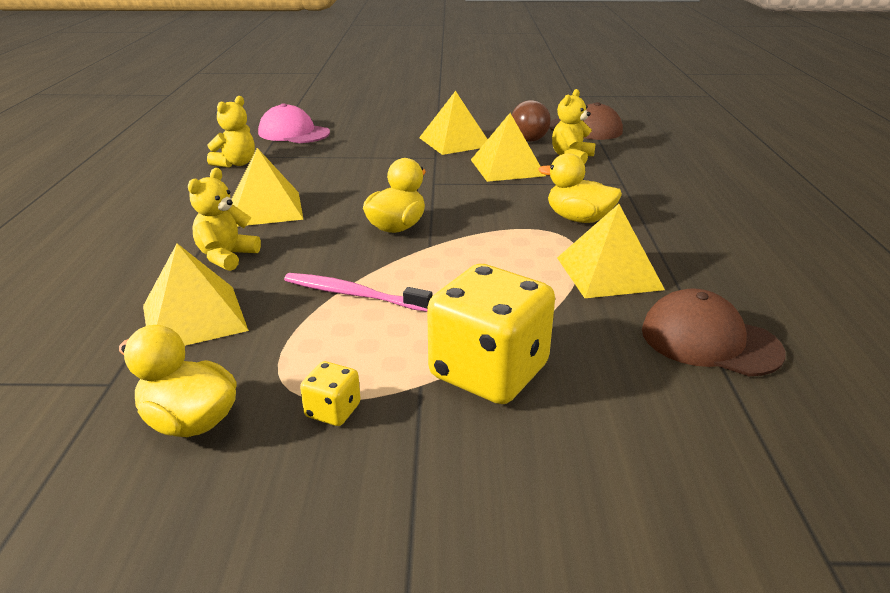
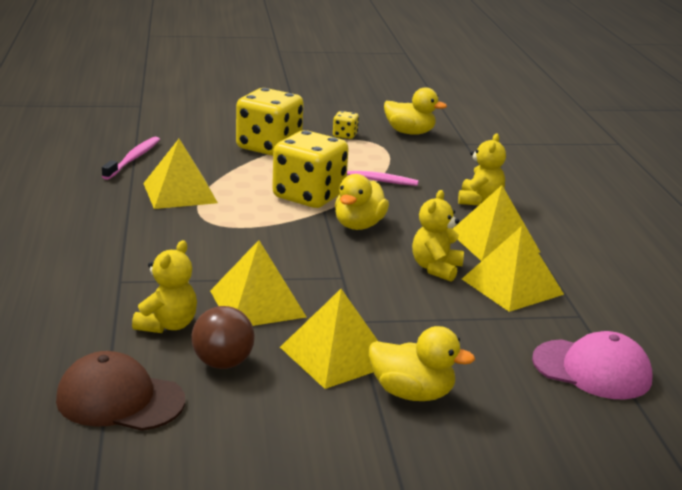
camera: 170 degrees right, 5 degrees down
yellow pyramid [143,243,249,346] -> yellow pyramid moved to [462,226,564,312]
yellow teddy bear [207,96,255,168] -> yellow teddy bear moved to [412,190,464,282]
yellow duck [538,153,622,223] -> yellow duck moved to [369,326,475,401]
brown cap [642,288,786,376] -> pink toothbrush [102,137,160,180]
none -> yellow dice [272,130,349,208]

